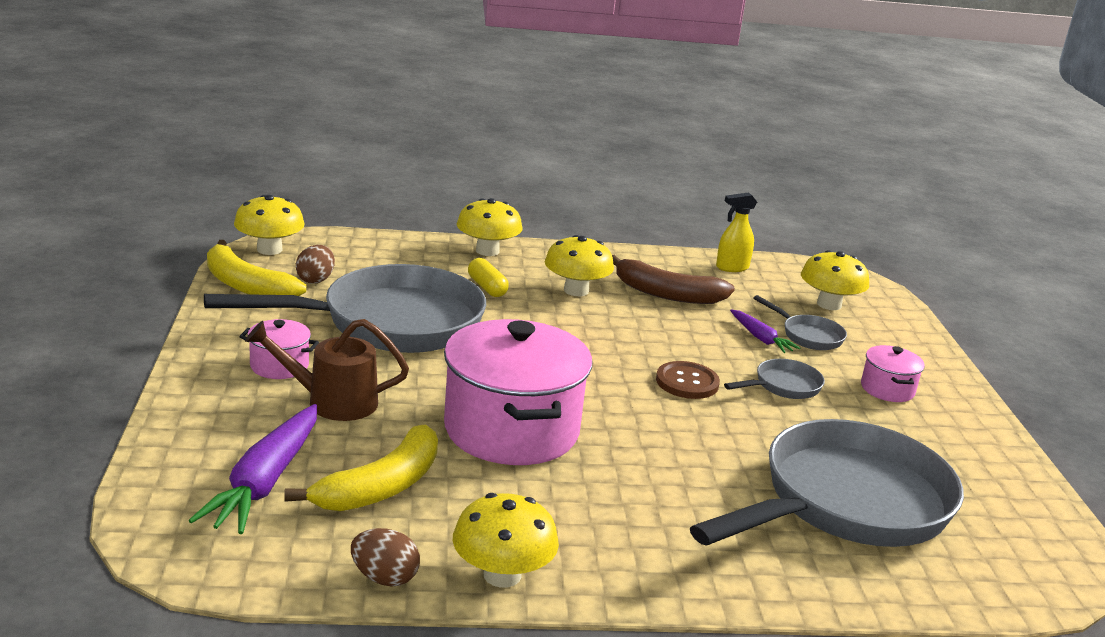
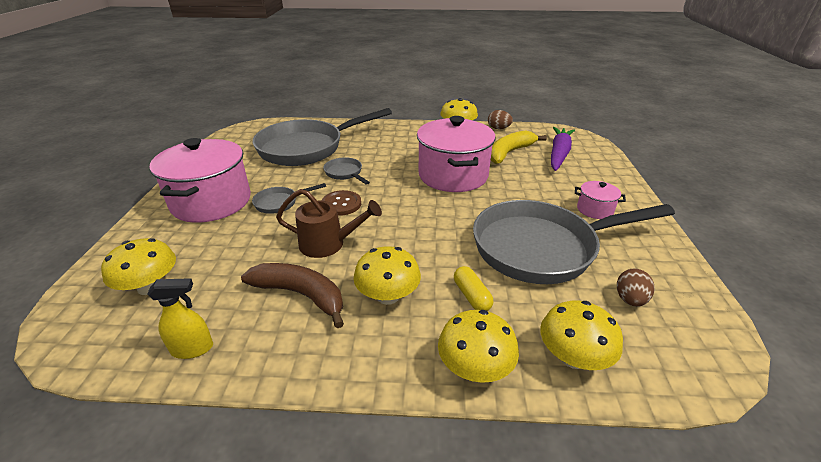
camera: 170 degrees left, 10 degrees up
yellow banana [207,240,306,296] -> none
yellow mushroom [234,195,305,255] -> yellow mushroom moved to [540,301,623,370]
brown watering can [245,319,409,421] -> brown watering can moved to [276,189,382,258]
purple carrot [730,309,800,353] -> none
grey pan [753,295,847,350] -> grey pan moved to [323,157,370,185]
pink pot [861,345,925,402] -> pink pot [150,138,251,223], size x2.23

